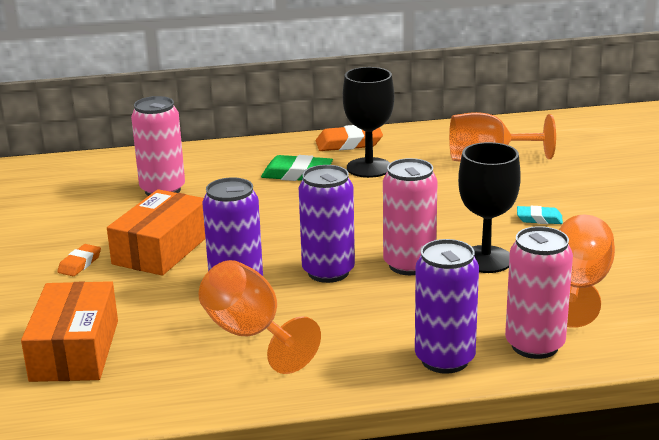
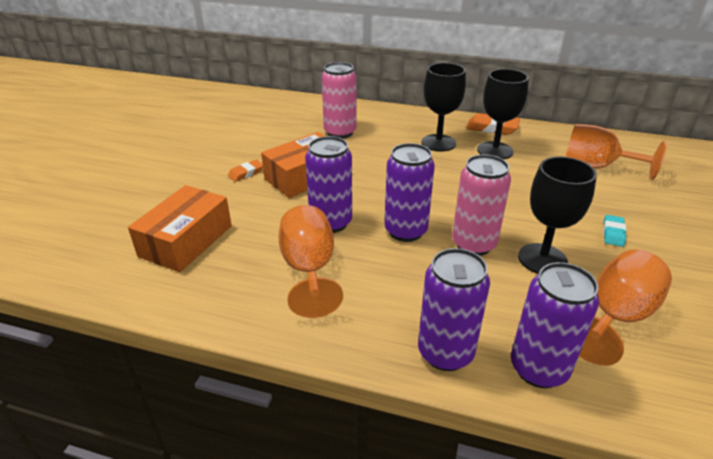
camera: 25 degrees right, 10 degrees up
green eraser [261,155,333,181] -> black goblet [421,63,466,152]
pink can [505,226,573,359] -> purple can [511,262,599,388]
turquoise eraser [517,206,563,224] -> turquoise eraser turned 75 degrees clockwise [603,215,626,247]

